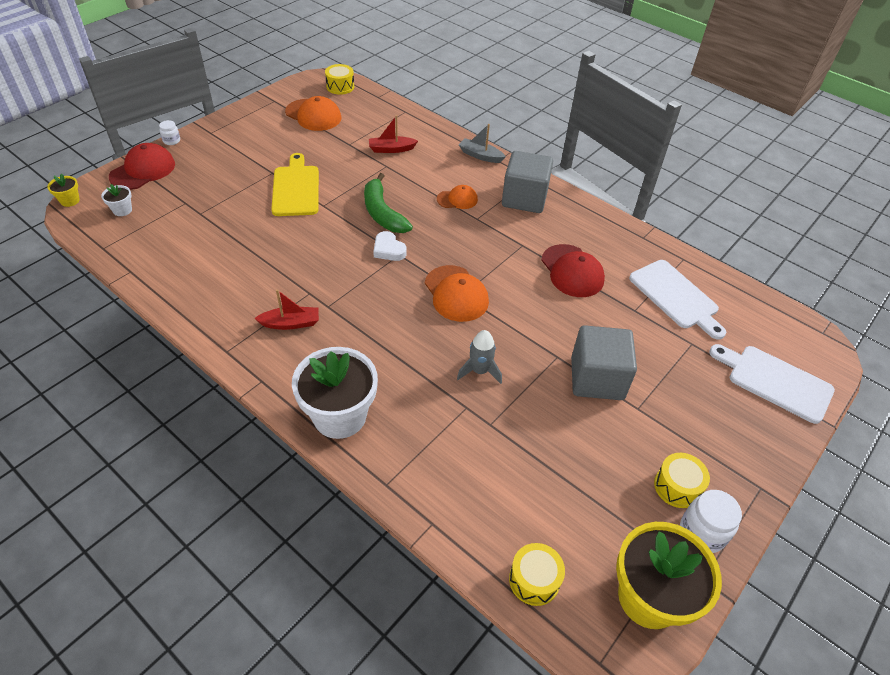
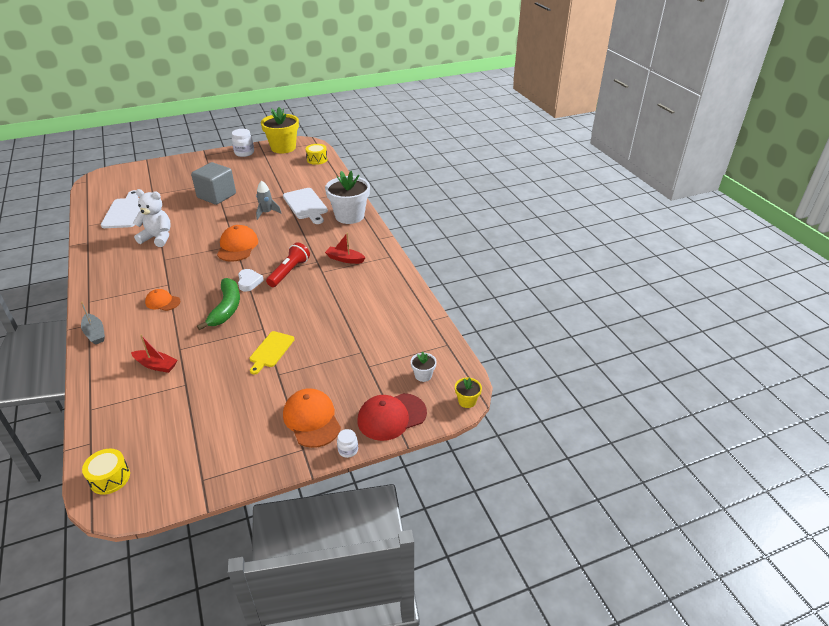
camera: 150 degrees left, 10 degrees down
yellow cutting board [271,153,319,216] -> yellow cutting board [250,331,295,375], size x0.66
orange cap [285,96,342,131] -> orange cap moved to [283,388,341,448]
grey cube [502,151,553,213] -> none
red cap [541,244,605,297] -> white teddy bear [133,189,171,247]
yellow drum [654,453,710,508] -> none
white cutting board [709,344,835,424] -> white cutting board moved to [283,188,328,224]
none -> red flashlight [266,242,310,287]

